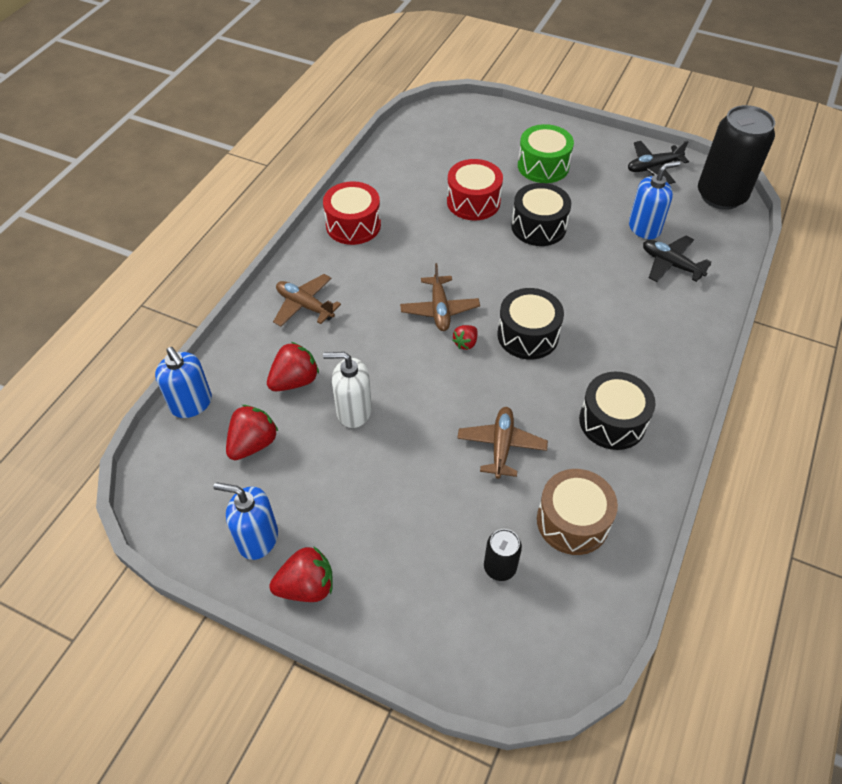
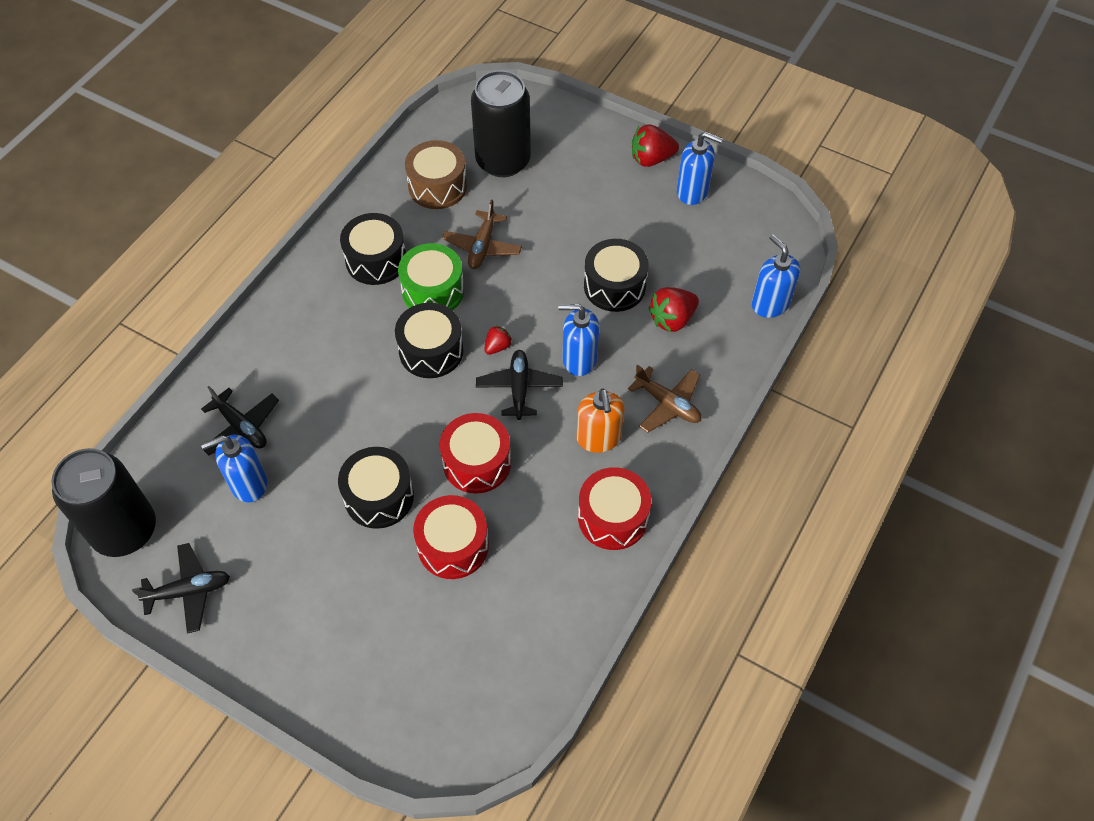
camera: 175 degrees left, 5 degrees up
red strawberry [226,405,278,460] -> none
white soap dispenser [323,352,372,428] -> black drum [584,239,649,312]
brown plane [400,263,480,331] -> black plane [476,350,563,420]
black can [484,529,522,581] -> black can [471,70,531,177], size x2.15
green drum [518,124,574,183] -> green drum moved to [398,243,464,310]
none -> red drum [440,413,511,494]
none -> blue soap dispenser [558,304,599,376]
none -> orange soap dispenser [577,388,625,453]

